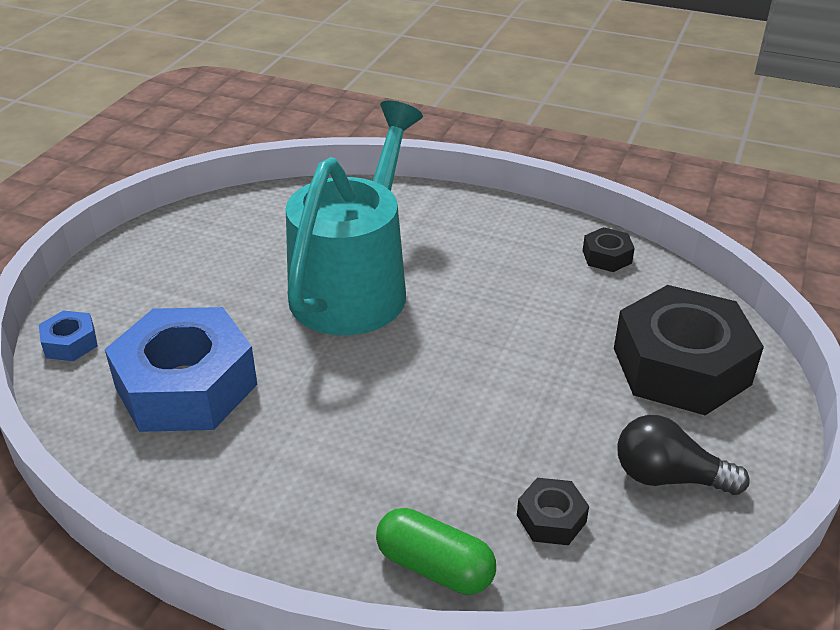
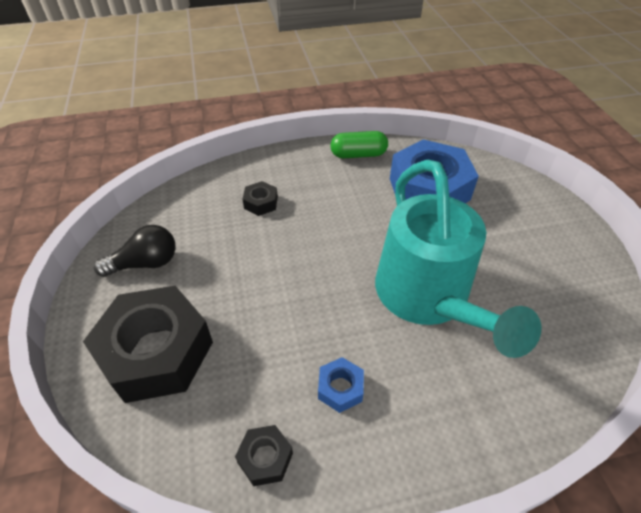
camera: 145 degrees right, 10 degrees up
blue nut [39,310,98,361] -> blue nut moved to [318,357,364,413]
green capsule [376,508,496,595] -> green capsule moved to [331,131,388,159]
black nut [517,478,589,545] -> black nut moved to [243,181,278,216]

